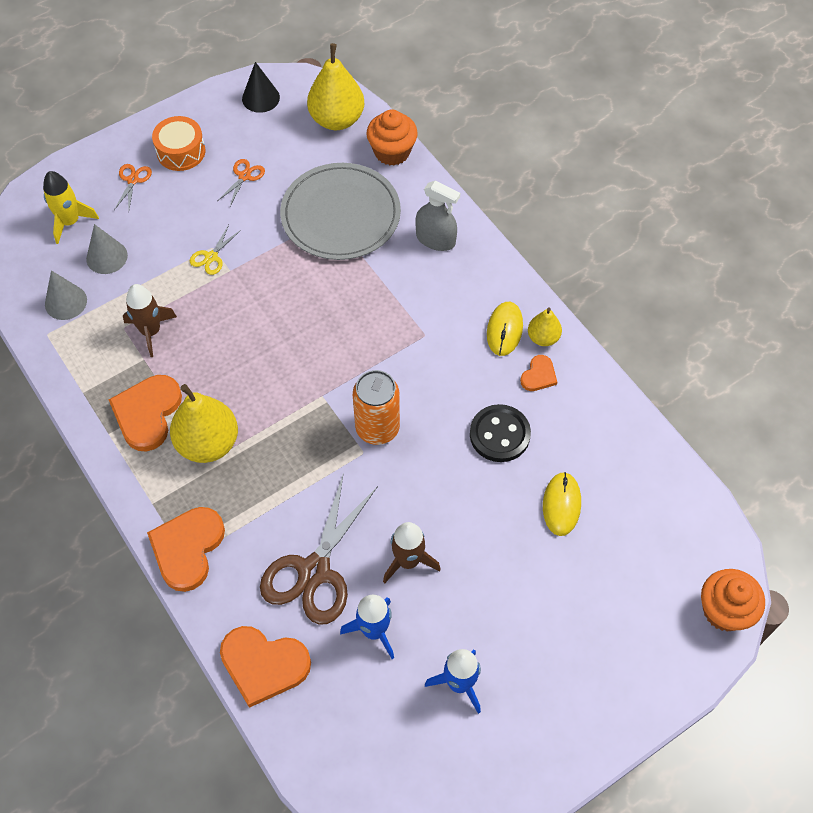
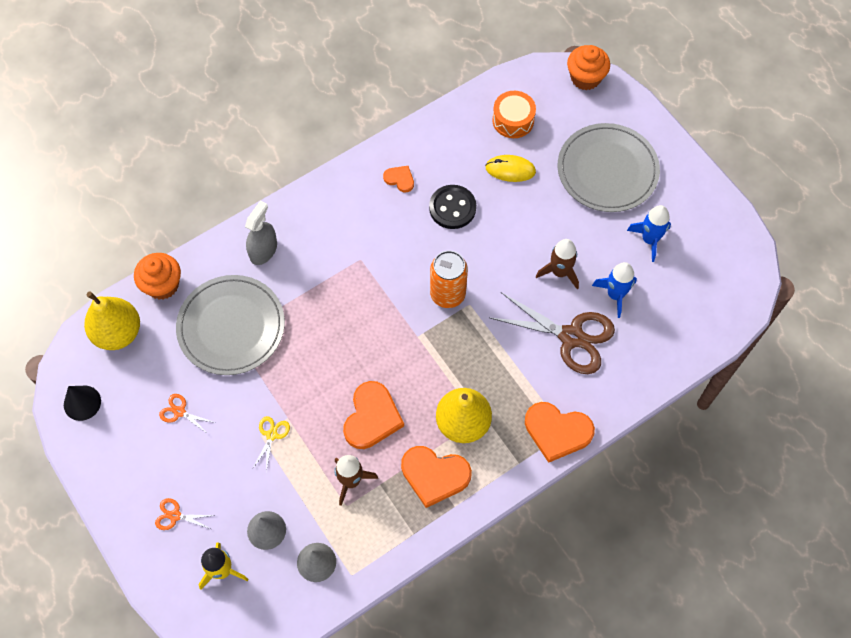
camera: 90 degrees left, 5 degrees up
orange drum [152,116,205,171] -> orange drum moved to [492,91,536,138]
yellow scissors [190,225,241,275] -> yellow scissors turned 105 degrees counterclockwise [253,416,290,471]
orange heart [220,626,311,708] -> orange heart moved to [343,381,404,449]
yellow mouse [487,302,523,356] -> none
yellow pear [528,308,562,346] -> none
none -> grey plate [558,123,660,212]

